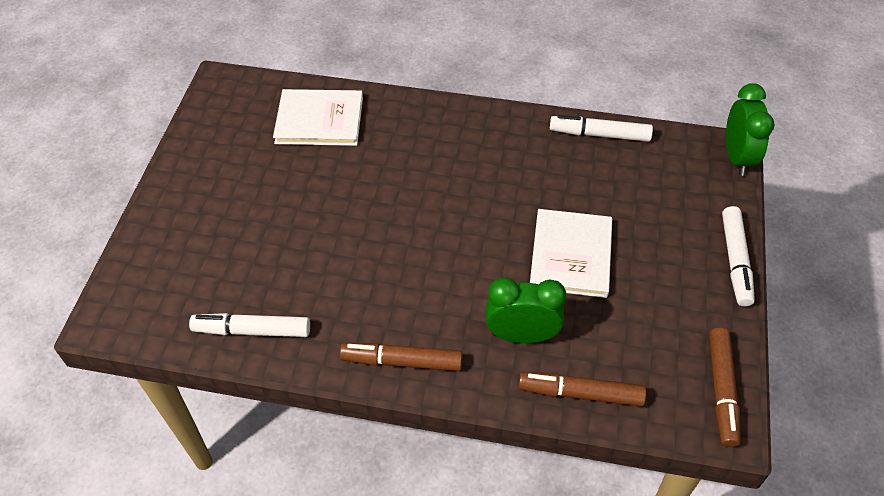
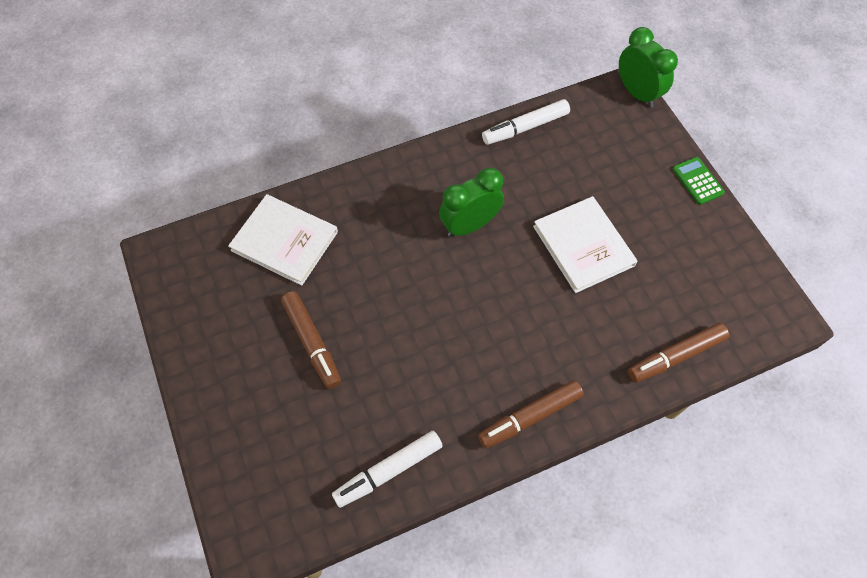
camera: 35 degrees left, 10 degrees up
white book [273,89,363,146] -> white book turned 60 degrees clockwise [228,194,338,286]
green clock [486,277,567,343] -> green clock moved to [439,168,504,237]
brown marker [709,328,741,447] -> brown marker moved to [281,291,341,389]
white marker [722,206,755,306] -> green calculator [673,157,725,205]

